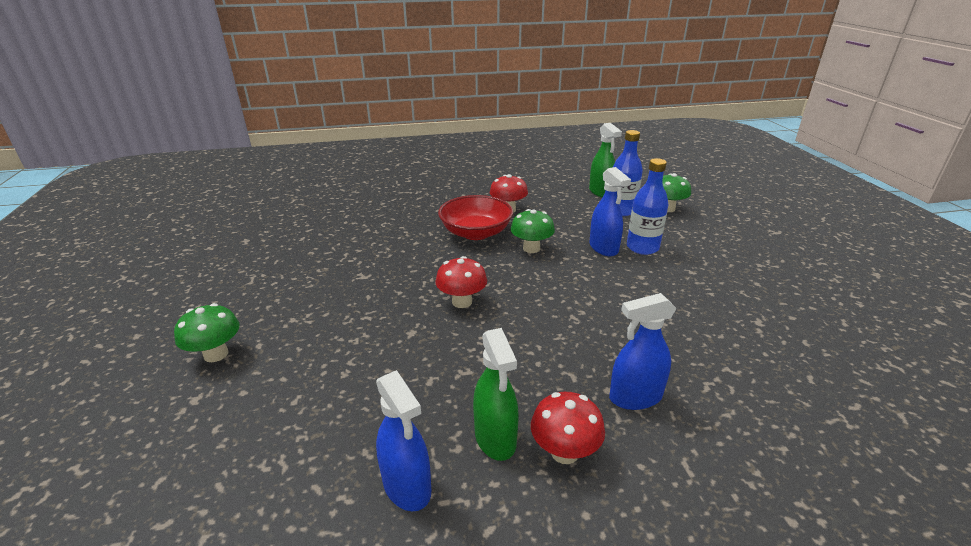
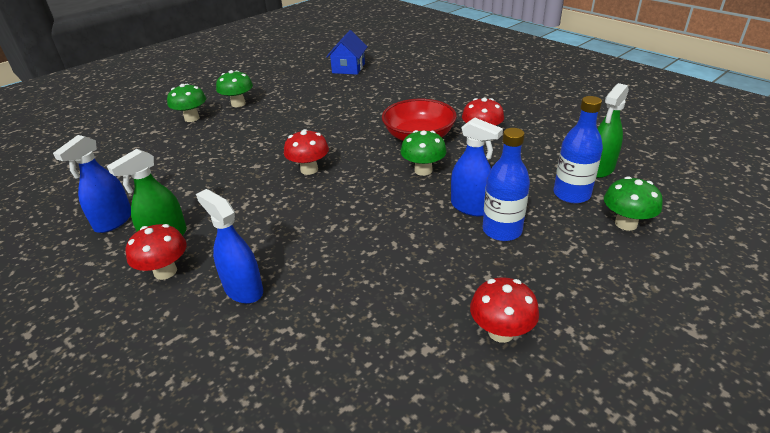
camera: 60 degrees right, 5 degrees up
blue spray bottle [589,167,631,256] -> blue spray bottle turned 90 degrees counterclockwise [451,117,503,216]
none -> green mushroom [216,70,253,107]
none -> blue house [326,30,368,75]
none -> red mushroom [470,277,539,343]

